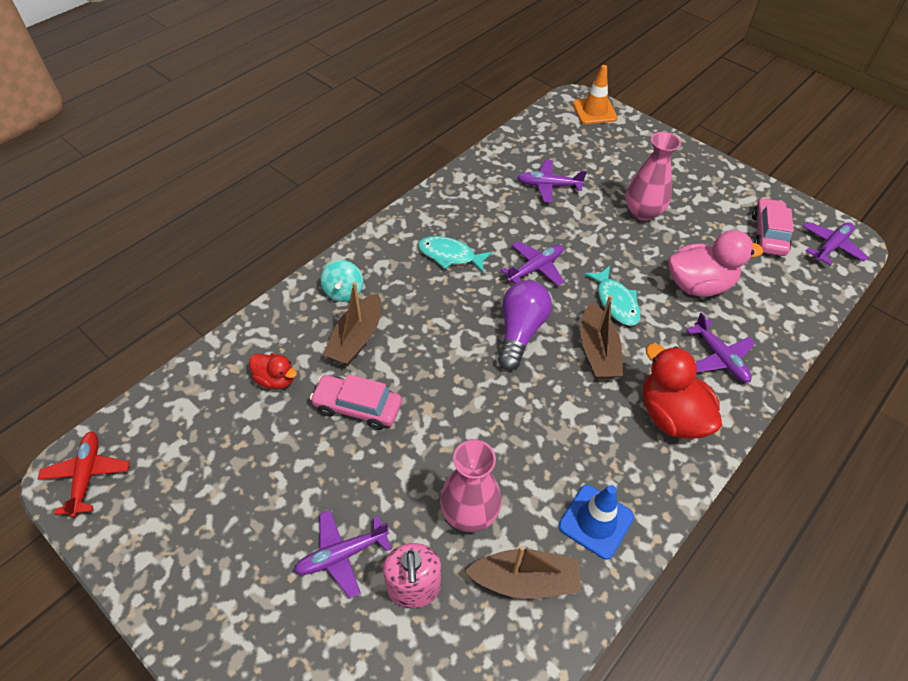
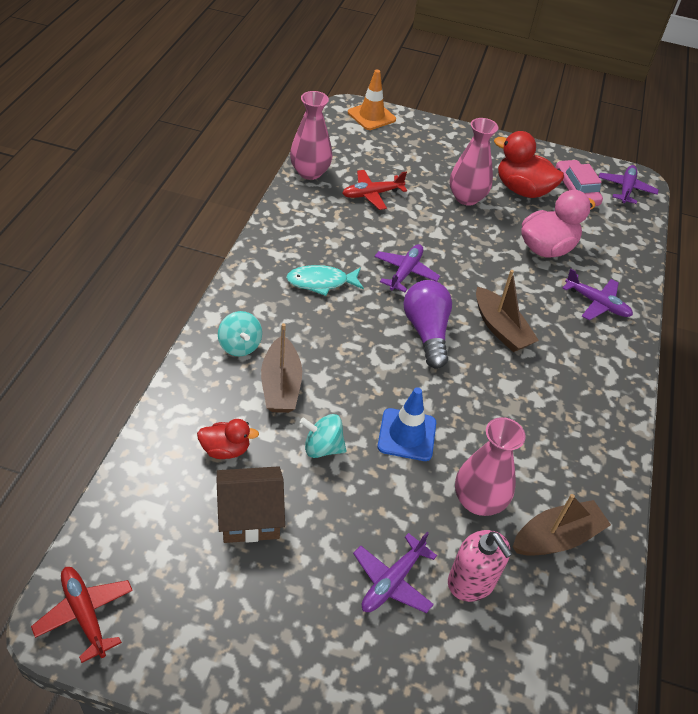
camera: 30 degrees left, 5 degrees down
pink car [310,374,402,430] -> turquoise spinning top [300,414,346,458]
purple plane [517,160,587,203] -> red plane [342,170,407,210]
blue traffic cone [559,485,634,559] -> blue traffic cone moved to [377,387,436,461]
turquoise fish [584,266,641,326] -> none
red duck [643,344,722,439] -> red duck moved to [494,131,564,198]
none -> brown house [217,466,285,543]
none -> pink vase [290,91,332,180]

